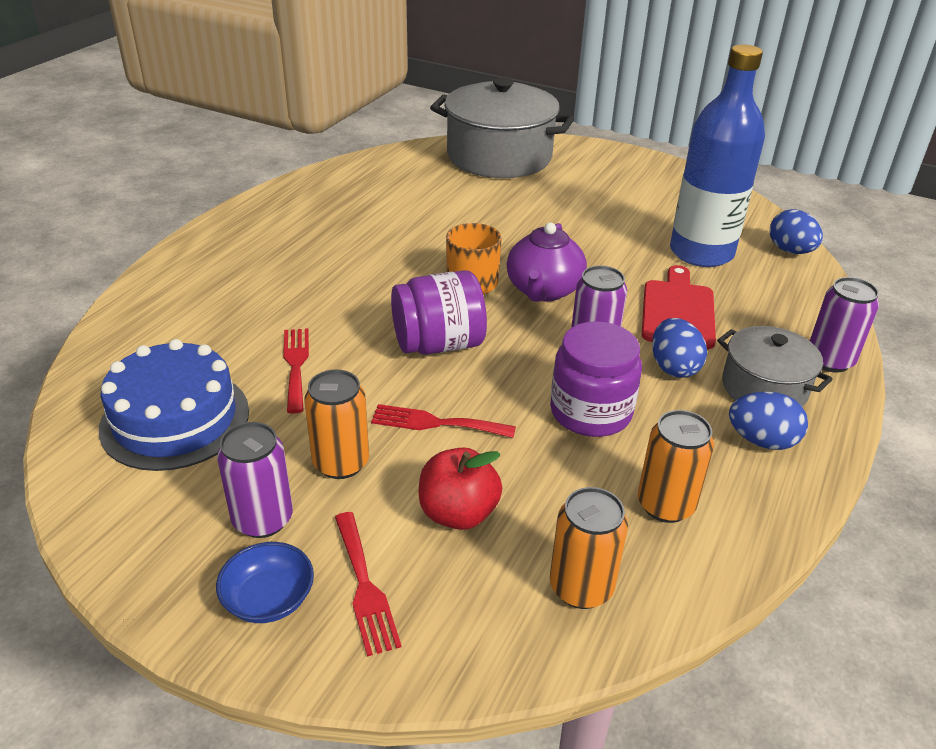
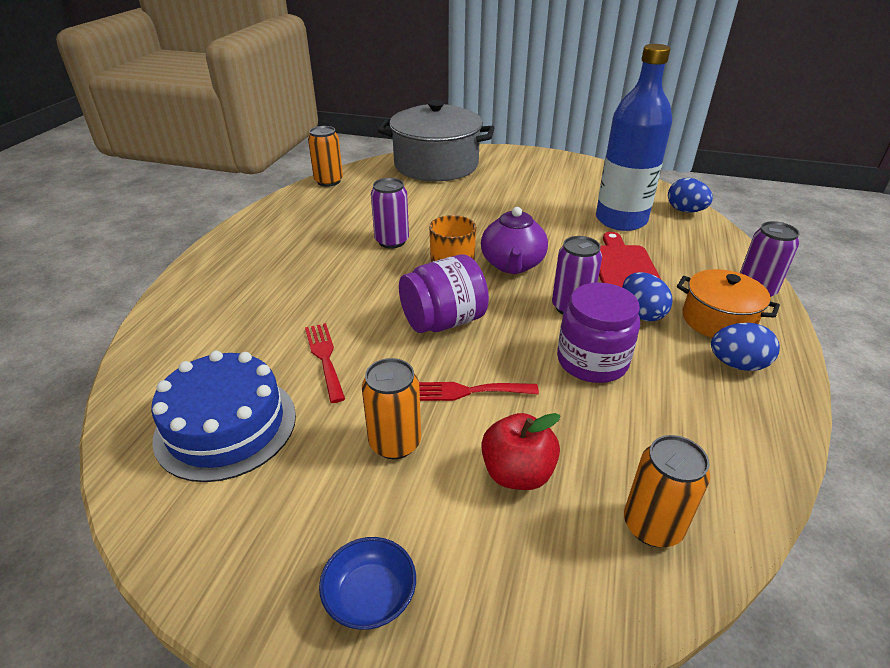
camera: 10 degrees left, 0 degrees up
purple can [217,422,293,538] -> purple can moved to [371,178,409,248]
red fork [335,512,401,657] -> none
orange can [638,410,714,523] -> orange can moved to [308,126,343,187]
grey pot [717,326,833,406] -> orange pot [677,269,780,338]

